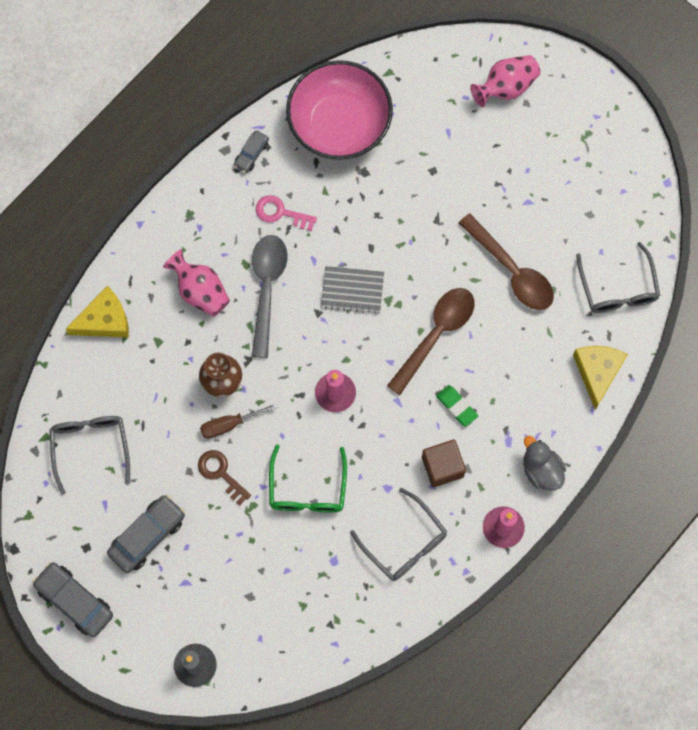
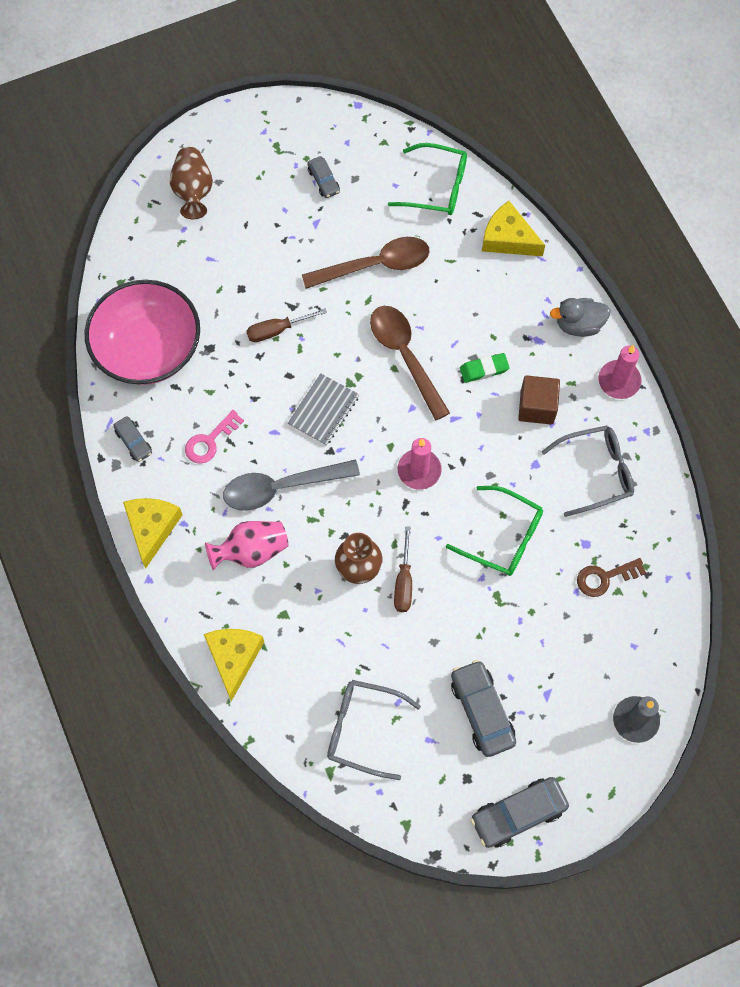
camera: 65 degrees left, 5 degrees down
brown key [198,450,251,506] -> brown key moved to [577,558,646,597]
grey spoon [252,235,288,358] -> grey spoon turned 45 degrees counterclockwise [223,460,360,511]
pink vase [470,55,540,107] -> brown vase [170,147,213,219]
grey glasses [576,242,660,313] -> green glasses [388,143,467,215]
none -> yellow cheese [123,498,182,568]
none -> brown screwdriver [246,308,327,342]
none -> grey car [307,156,340,198]

